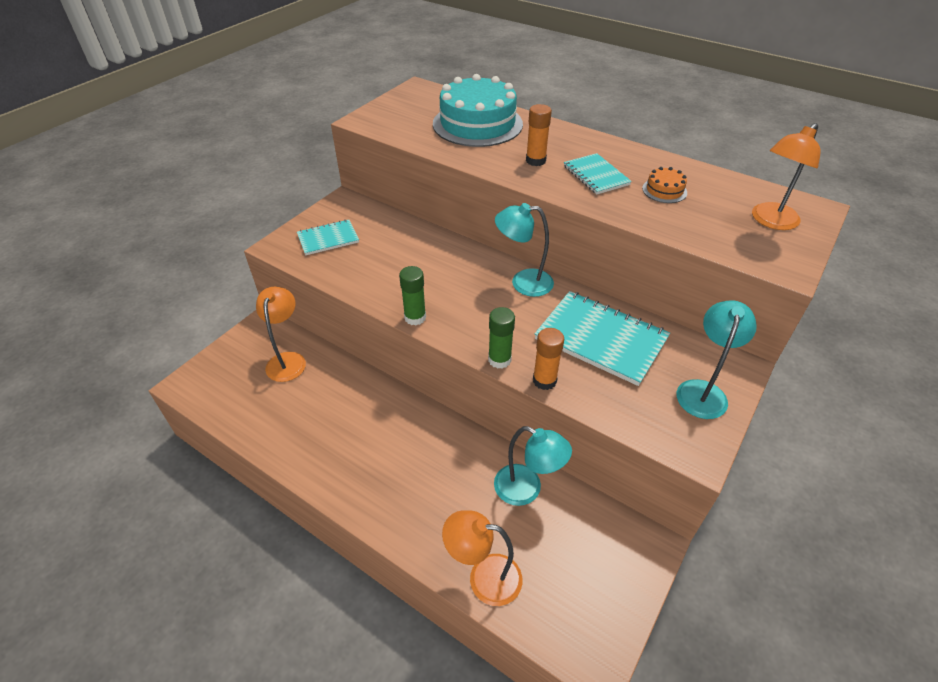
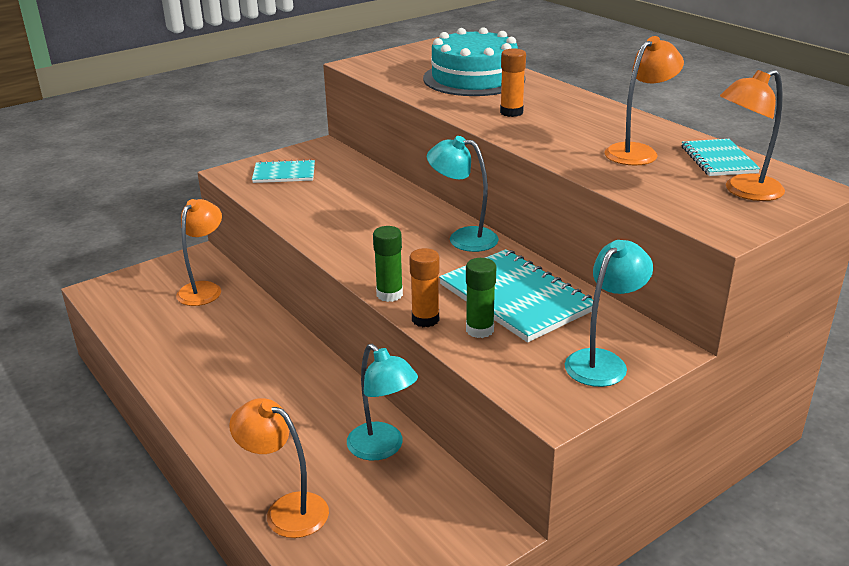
camera: 20 degrees right, 15 degrees down
green glue stick [399,266,426,326] -> green glue stick moved to [466,258,496,338]
turquoise notebook [564,153,632,195] -> turquoise notebook moved to [681,139,760,176]
orange cake [642,167,687,203] -> orange lamp [605,36,684,165]

